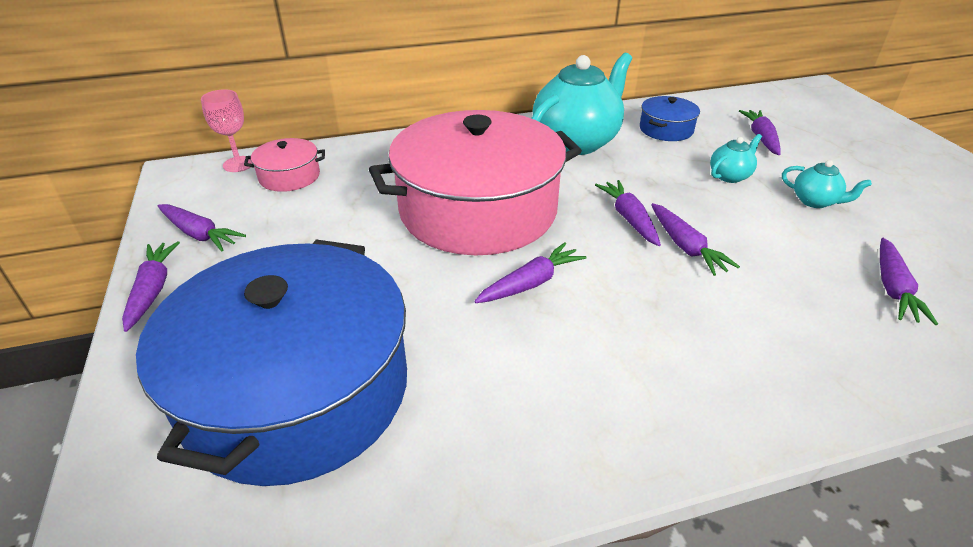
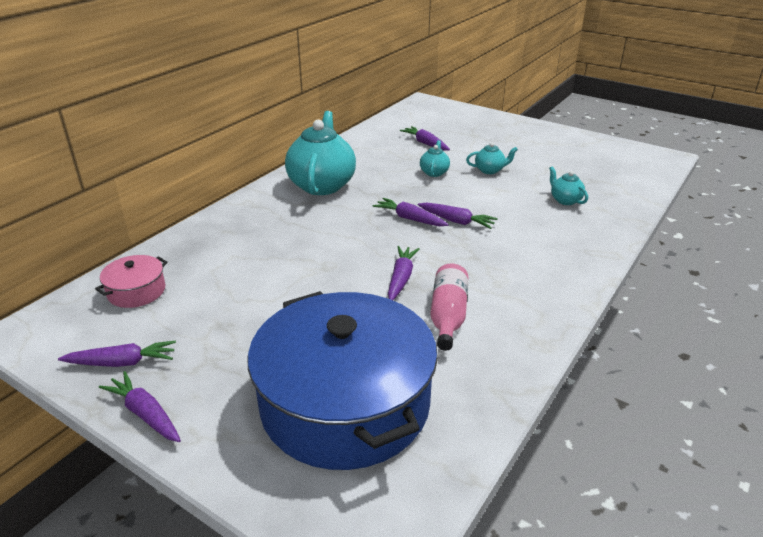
camera: 40 degrees left, 5 degrees down
pink goblet [201,89,252,172] -> none
pink pot [369,110,582,255] -> none
blue pot [640,96,700,141] -> none
purple carrot [880,238,938,325] -> turquoise teapot [549,166,588,205]
none -> pink bottle [430,263,468,351]

